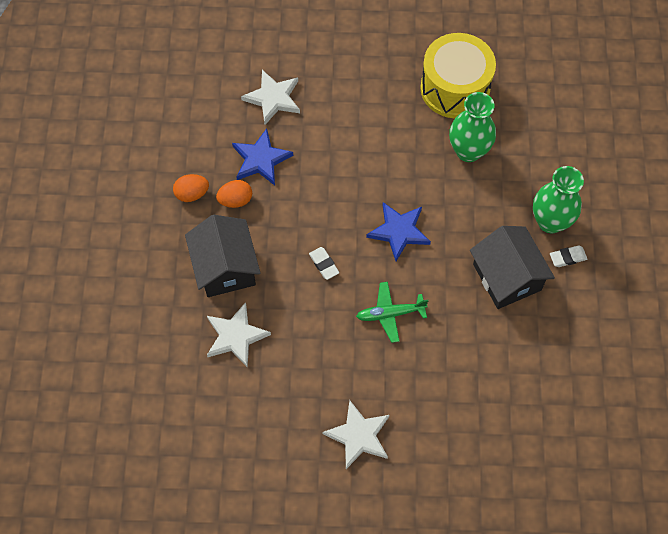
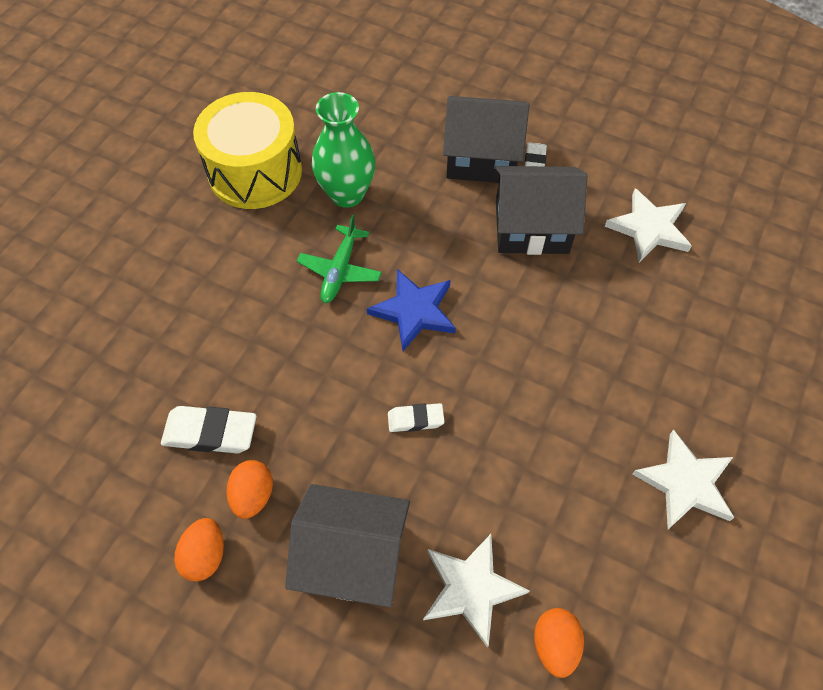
camera: 65 degrees left, 5 degrees down
blue star [232,128,293,185] -> white eraser [161,406,257,453]
white star [241,70,300,125] -> white star moved to [605,188,692,262]
green plane [356,282,428,343] -> green plane moved to [297,215,382,303]
green vase [533,166,584,233] -> black house [443,96,530,183]
none -> orange egg [534,608,584,678]

